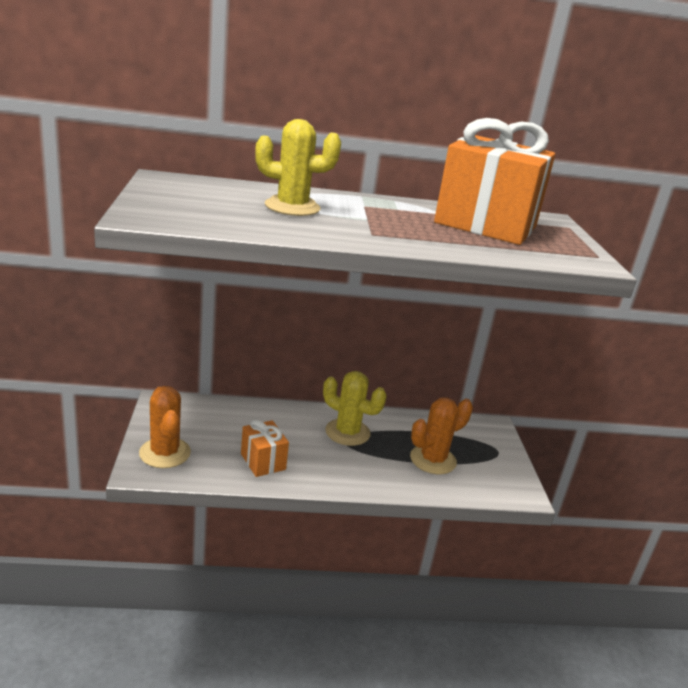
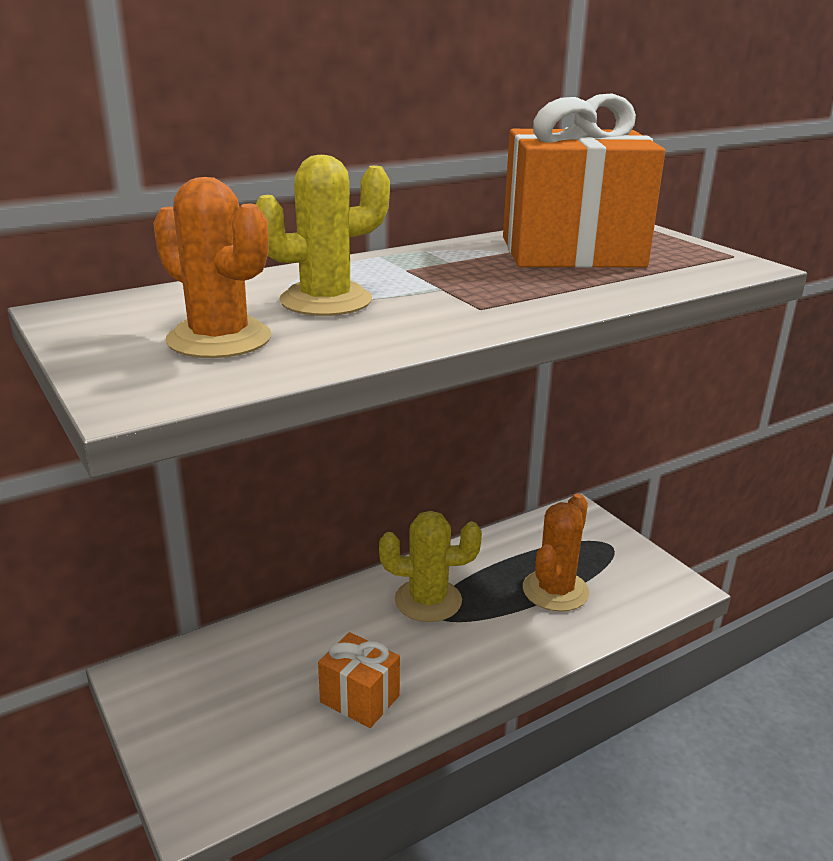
camera: 25 degrees left, 0 degrees up
orange cactus [139,386,191,468] -> orange cactus moved to [153,177,271,358]

